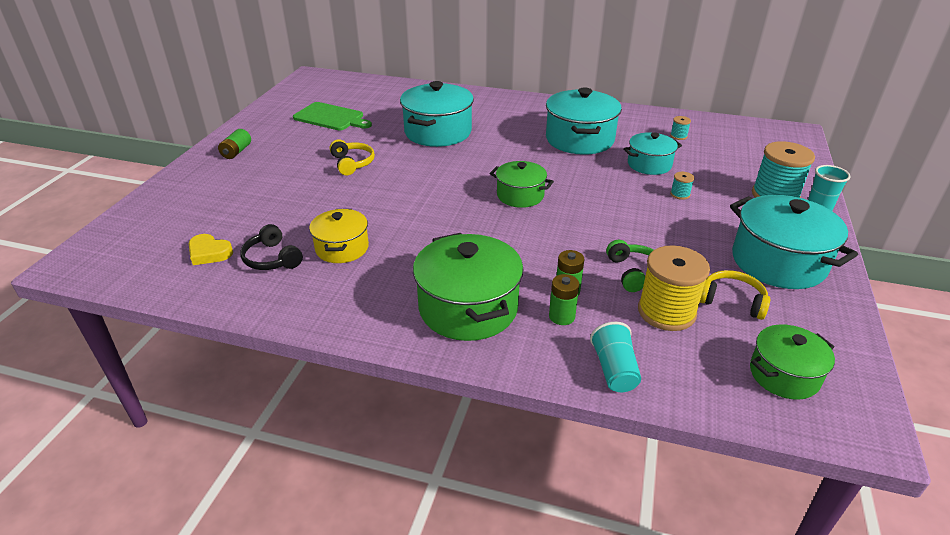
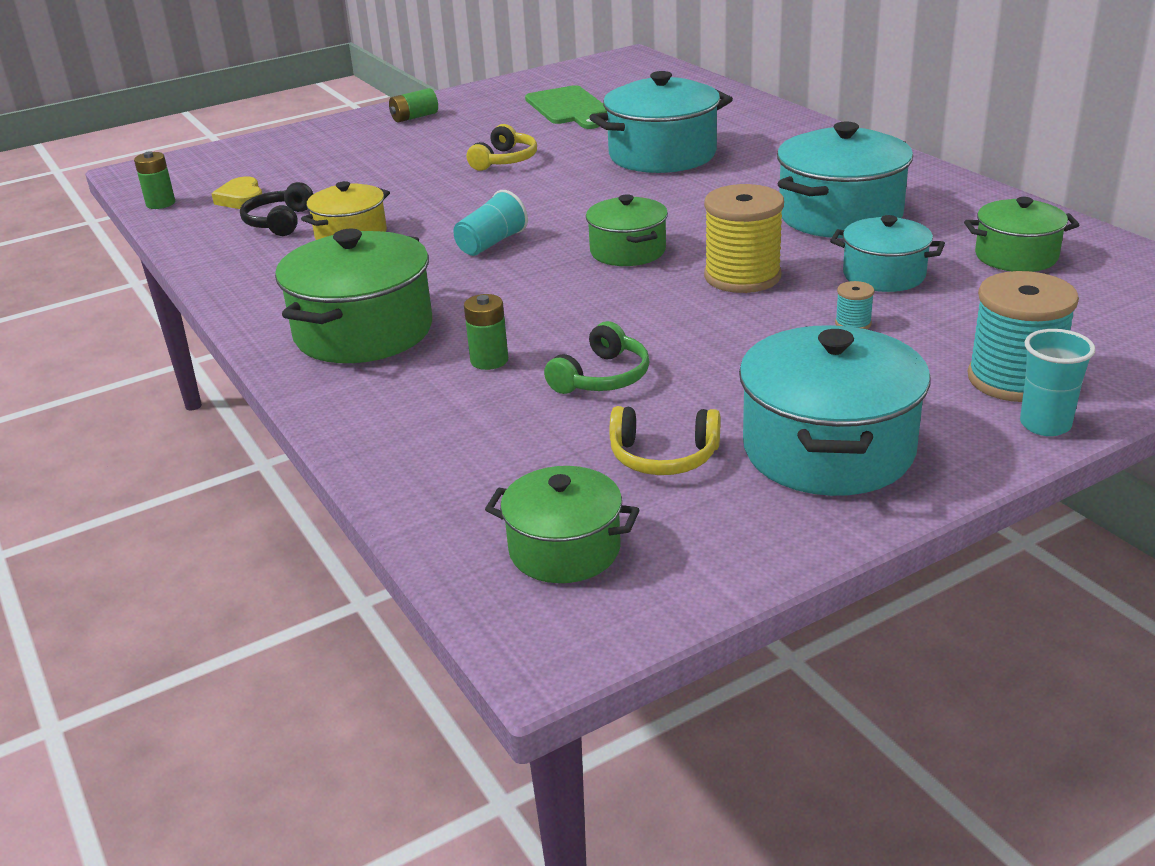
camera: 45 degrees right, 5 degrees down
green battery [549,274,580,325] -> green battery moved to [134,151,175,209]
turquoise cup [590,322,641,392] -> turquoise cup moved to [454,190,528,256]
yellow spool [638,245,710,331] -> yellow spool moved to [704,184,784,293]
turquoise spool [670,116,691,140] -> green pot [964,197,1079,272]
yellow headphones [700,270,770,320] -> yellow headphones turned 120 degrees clockwise [609,406,720,475]

